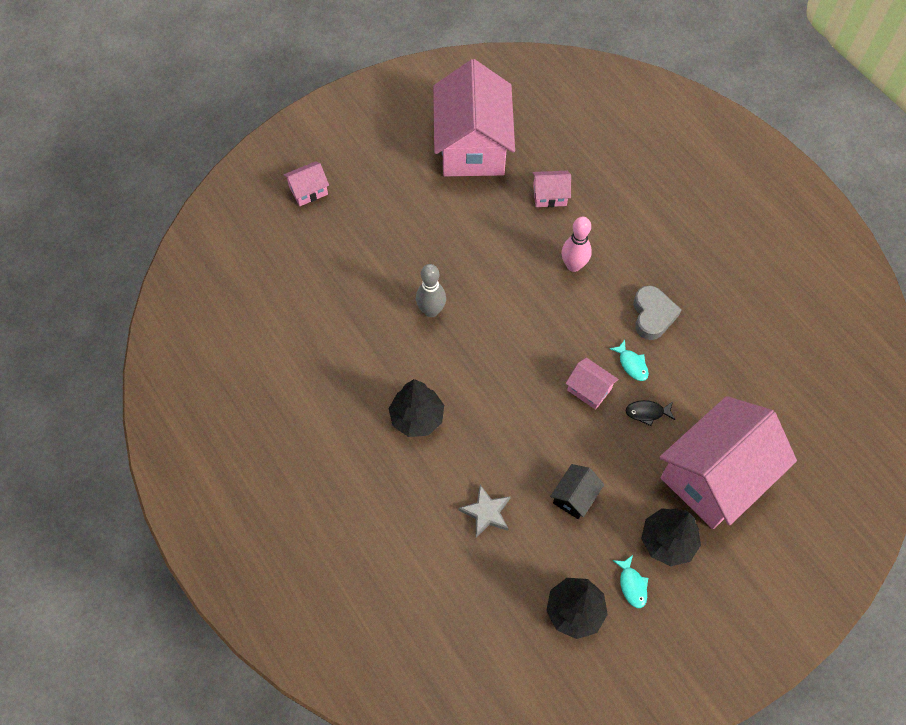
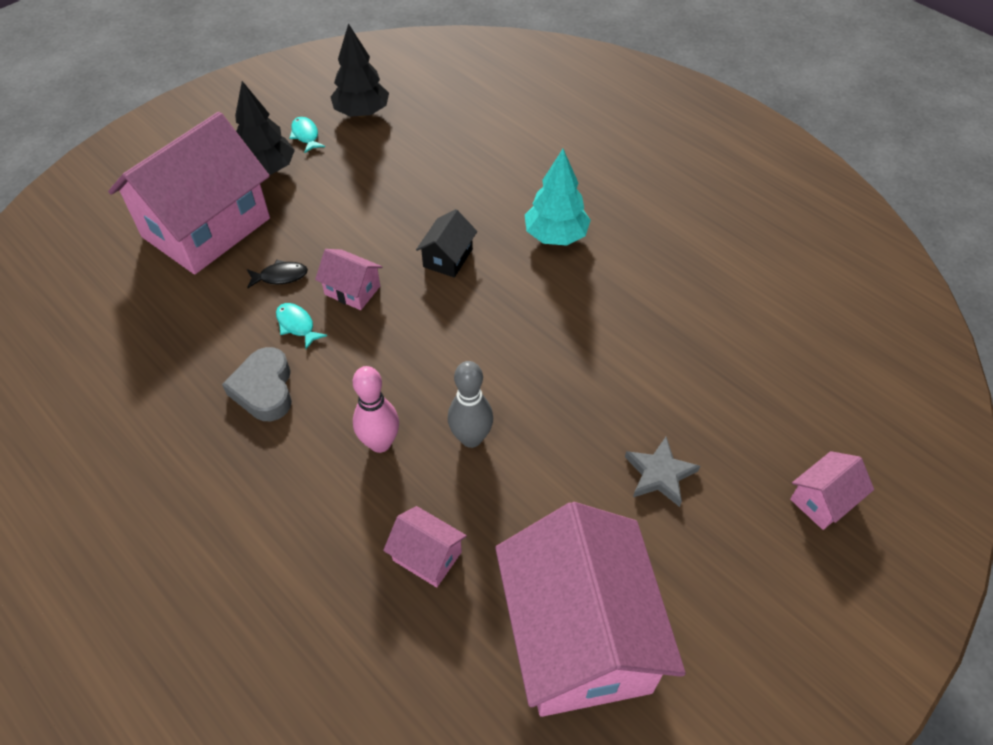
camera: 170 degrees right, 10 degrees down
black tree [389,379,444,437] -> turquoise tree [525,149,591,246]
grey bowling pin [416,264,446,317] -> grey bowling pin moved to [448,361,493,448]
grey star [458,485,511,538] -> grey star moved to [625,437,700,507]
pink house [532,171,571,207] -> pink house turned 45 degrees clockwise [383,506,467,587]
black house [550,464,604,519] -> black house moved to [416,209,477,278]

